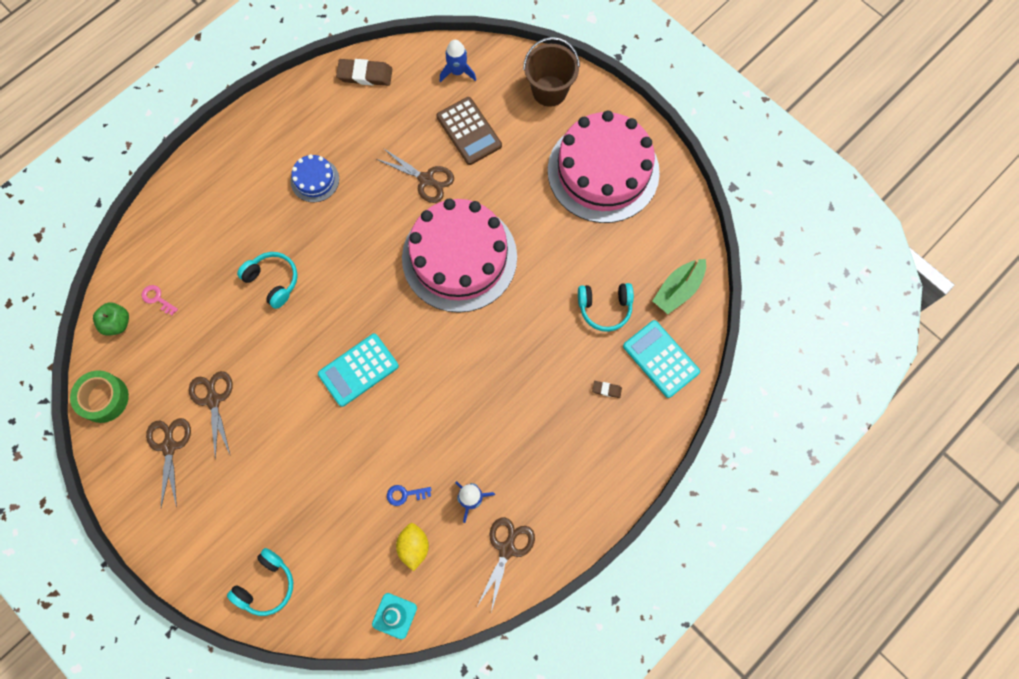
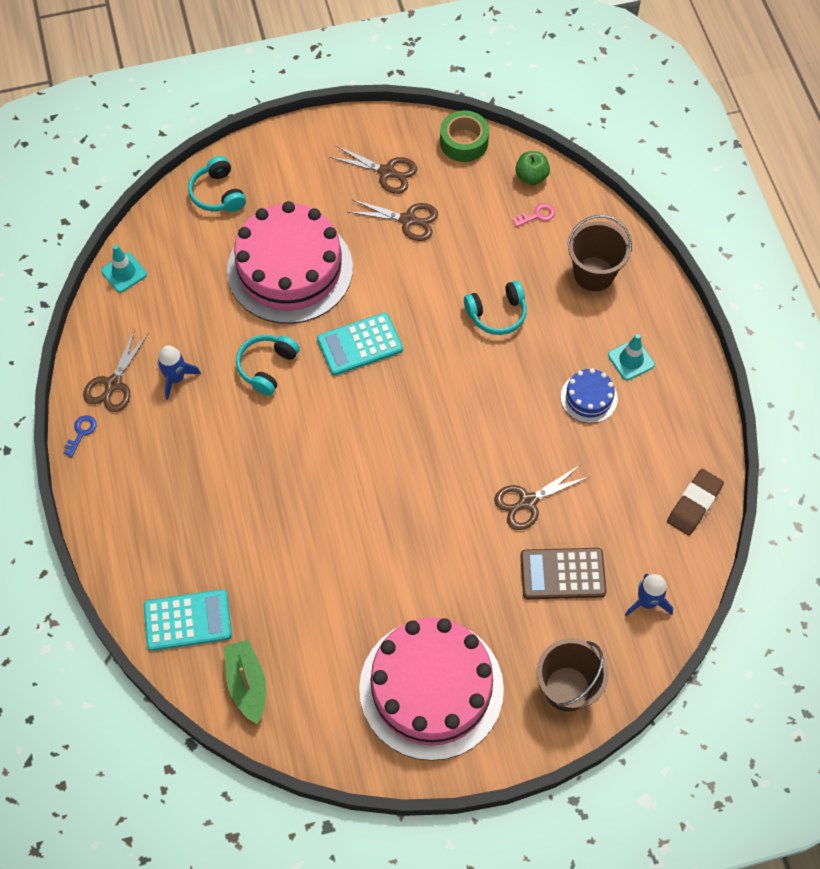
camera: 120 degrees right, 10 degrees down
turquoise calculator [318,334,399,407] -> turquoise calculator turned 105 degrees counterclockwise [317,313,403,376]
blue key [387,485,431,506] -> blue key moved to [63,415,97,457]
yellow lemon [396,523,429,571] -> none
pink cake [402,199,517,313] -> pink cake moved to [227,201,353,324]
brown scissors [477,517,535,612] -> brown scissors turned 60 degrees clockwise [83,329,149,412]
turquoise headphones [578,283,634,332] -> turquoise headphones moved to [236,335,300,396]
brown eraser [592,381,622,398] -> none
none -> brown bucket [567,215,632,291]
none -> turquoise traffic cone [608,334,655,380]

